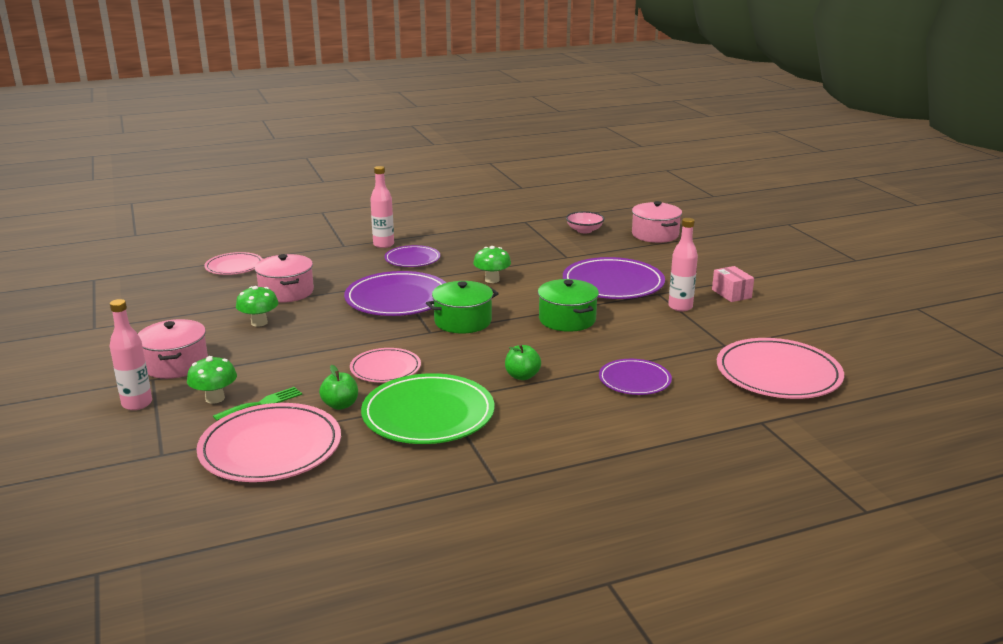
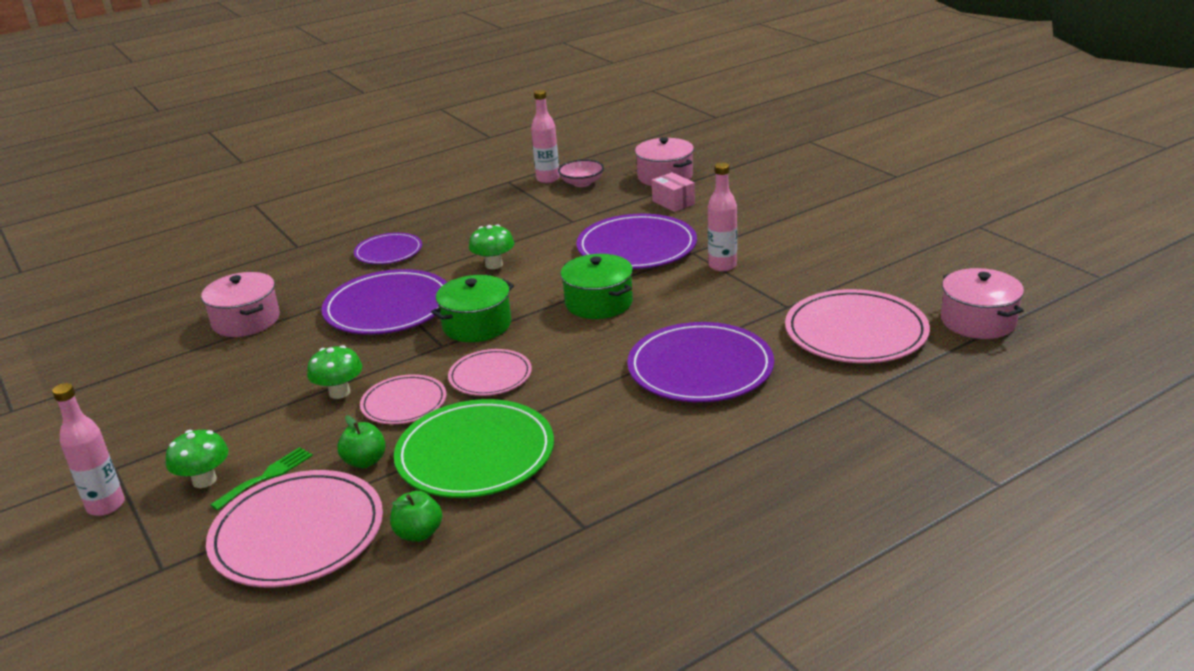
camera: 10 degrees left, 5 degrees up
pink pot [138,319,208,379] -> pink pot moved to [941,268,1024,339]
pink plate [205,252,262,275] -> pink plate moved to [448,349,532,396]
green mushroom [236,286,278,327] -> green mushroom moved to [307,345,362,399]
pink bottle [370,166,394,248] -> pink bottle moved to [531,90,560,183]
green apple [505,344,541,380] -> green apple moved to [390,491,442,542]
purple plate [599,359,672,395] -> purple plate [627,322,774,402], size x1.72
pink box [712,266,754,302] -> pink box moved to [652,172,695,212]

